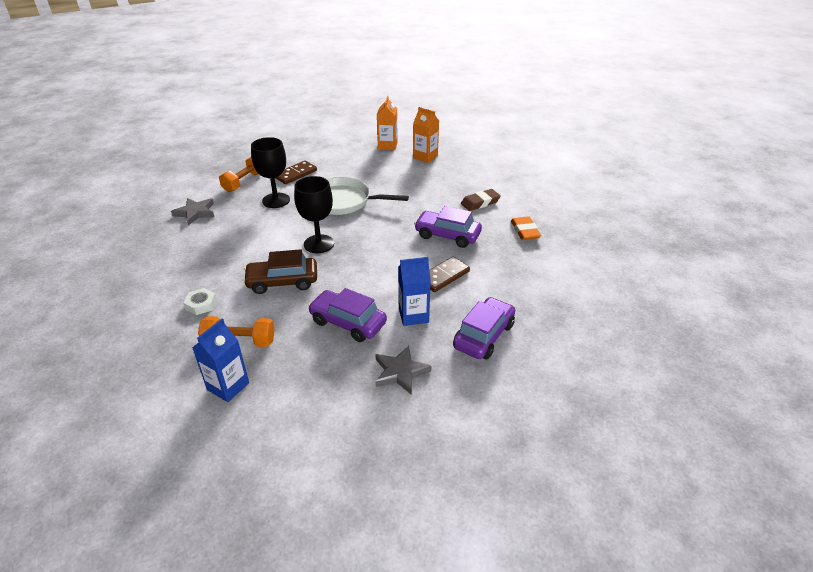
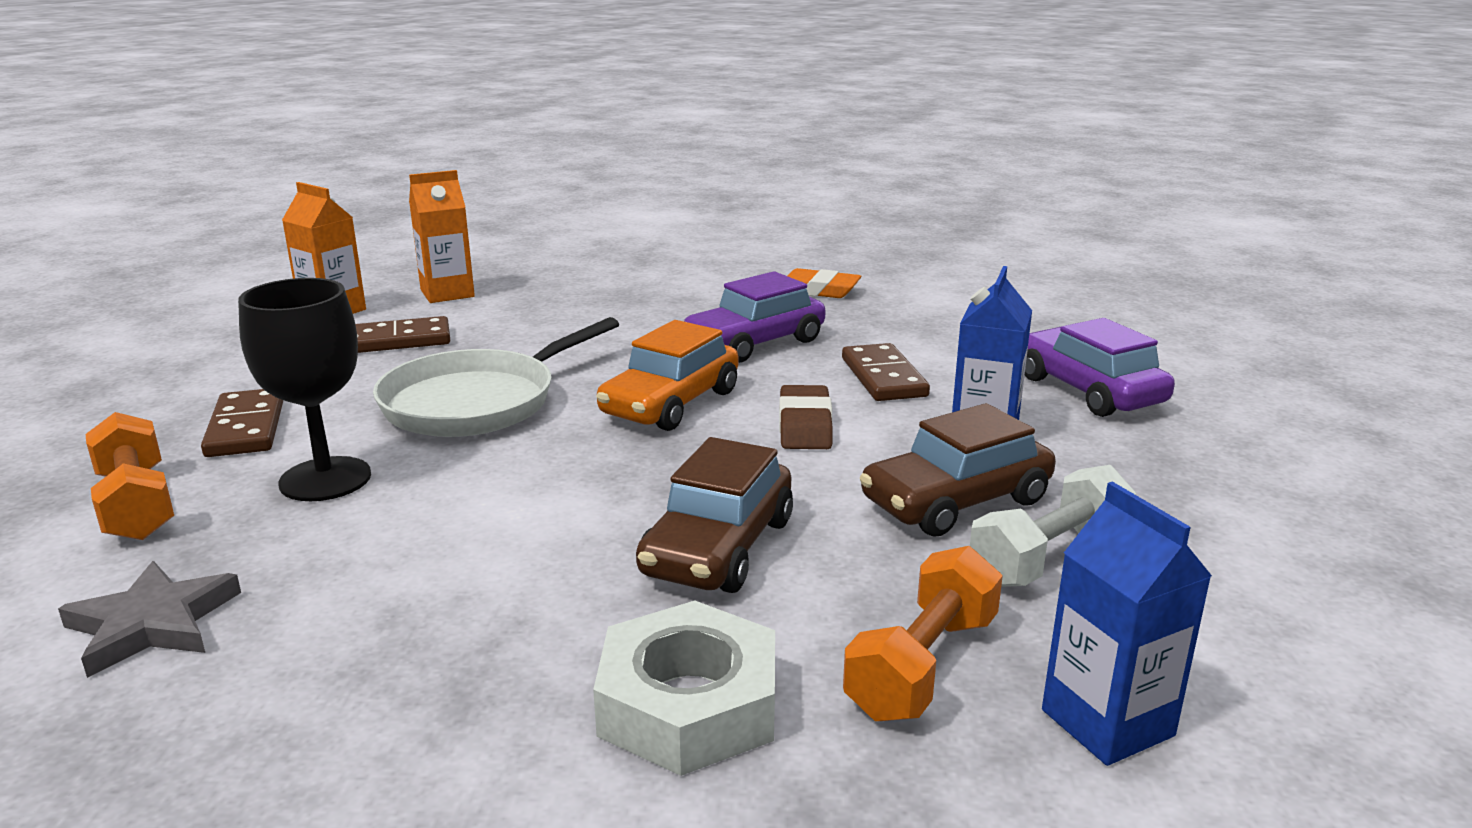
camera: 60 degrees left, 15 degrees down
white nut [183,288,217,315] -> white nut [593,601,775,776], size x1.80
black goblet [294,176,334,253] -> none
purple car [308,288,387,342] -> brown car [860,403,1056,537]
grey star [375,345,432,395] -> none
brown eraser [461,189,501,211] -> brown eraser moved to [779,385,833,449]
none -> brown domino [355,316,450,353]
none -> orange car [596,320,739,431]
none -> white dumbbell [970,465,1136,587]

